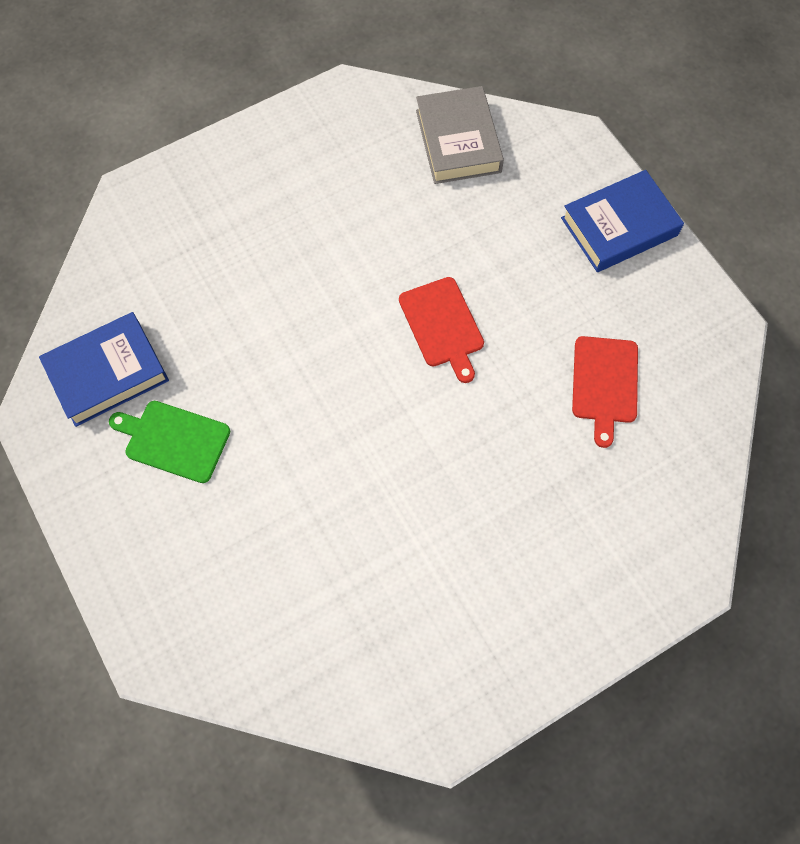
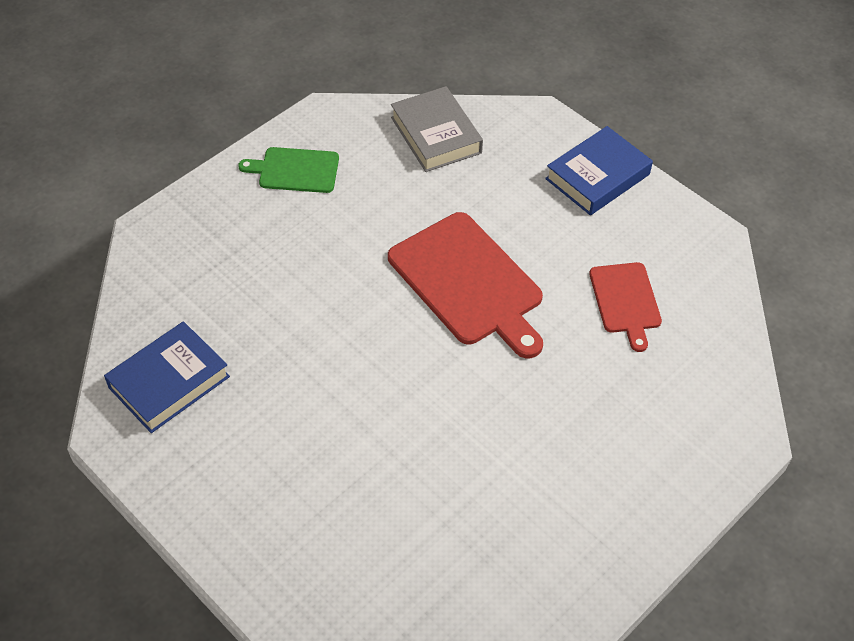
camera: 15 degrees left, 15 degrees down
green cutting board [109,401,230,483] -> green cutting board moved to [238,147,339,193]
red cutting board [399,277,484,383] -> red cutting board [388,212,543,358], size x1.77

